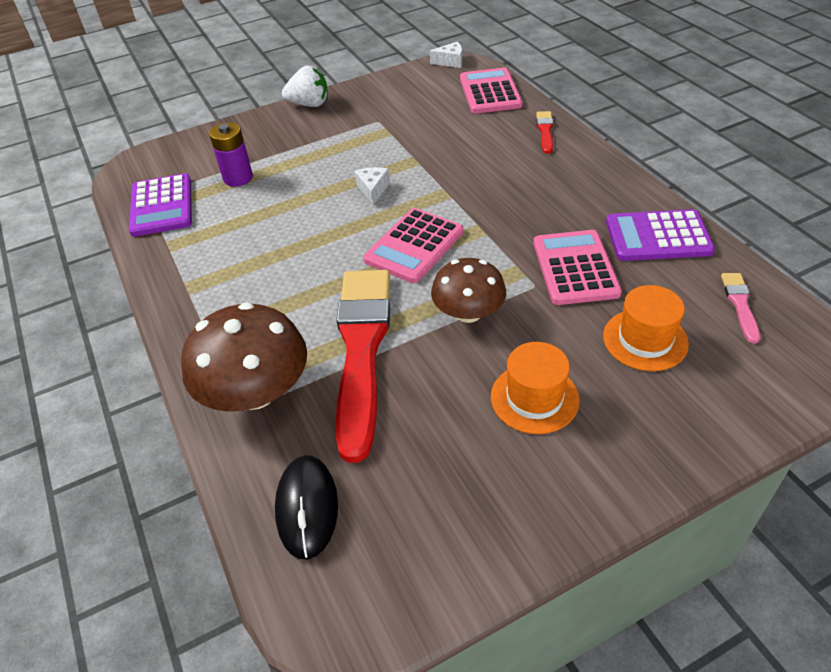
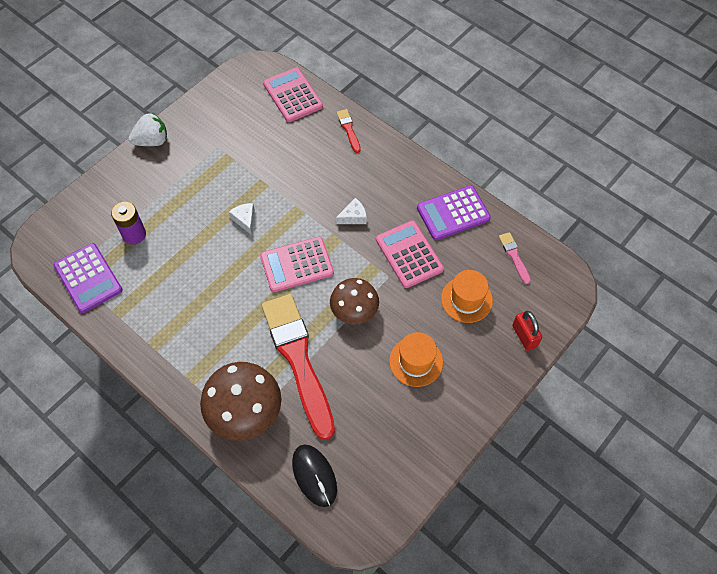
camera: 25 degrees left, 15 degrees up
pink calculator [363,208,463,283] -> pink calculator turned 60 degrees clockwise [260,237,334,292]
white cheese [430,42,462,68] -> white cheese moved to [336,198,367,224]
none -> red padlock [512,311,542,351]

